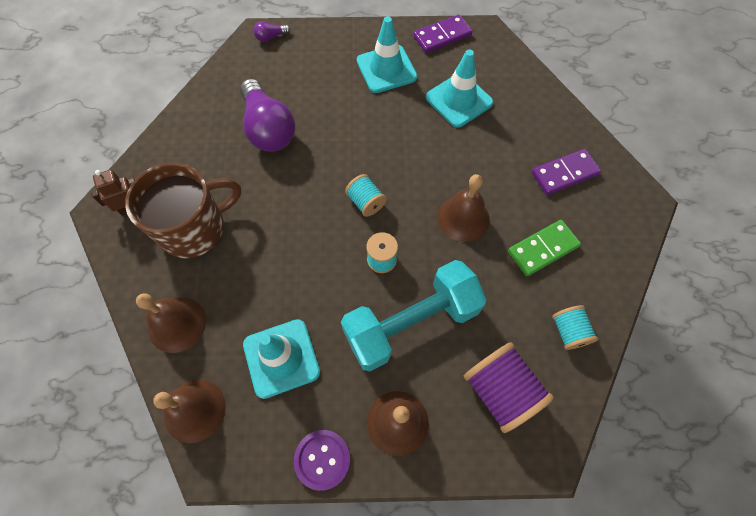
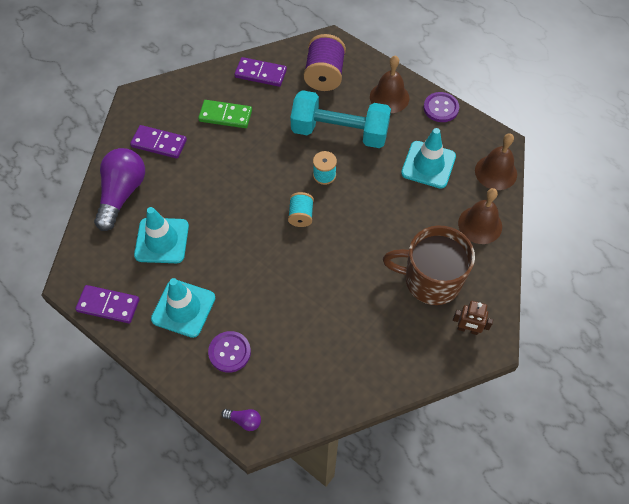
camera: 140 degrees left, 5 degrees down
purple light bulb [240,79,295,152] -> purple light bulb moved to [94,148,145,231]
brown bell [437,174,490,242] -> none
turquoise spool [552,305,598,350] -> purple domino [234,57,287,87]
none -> purple button [208,331,251,373]

